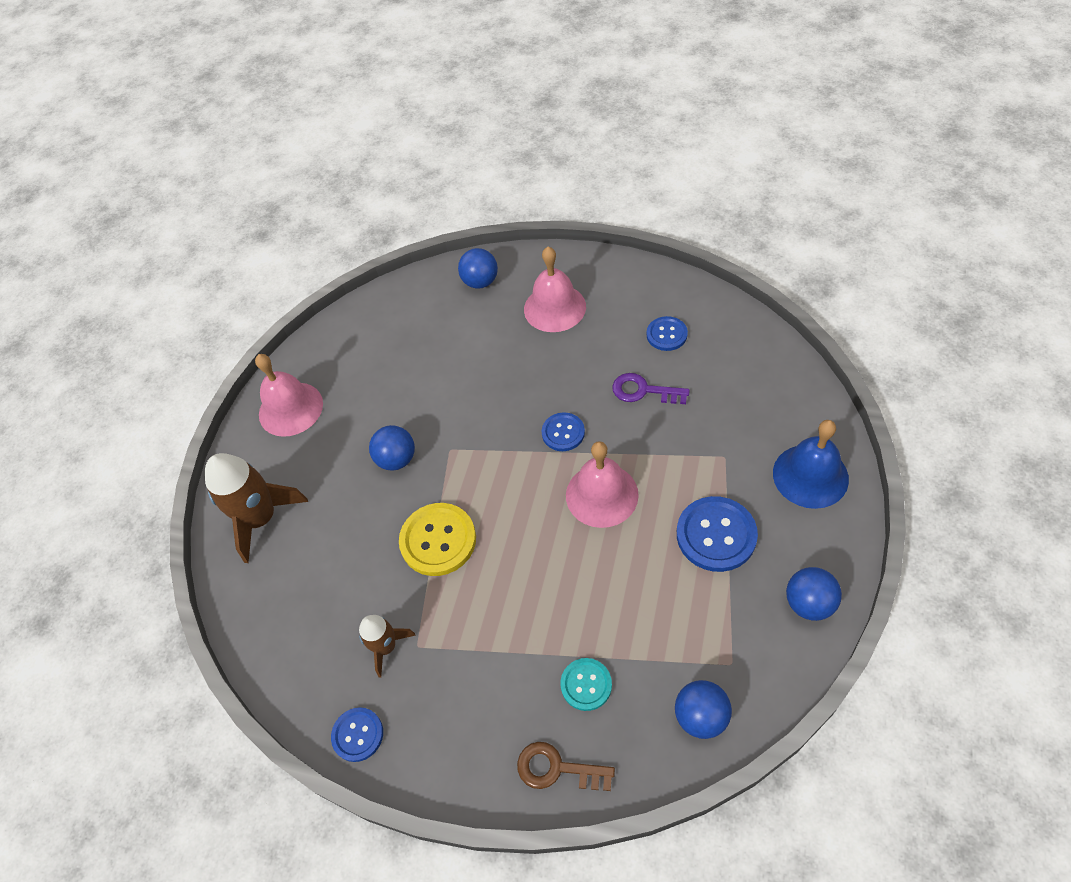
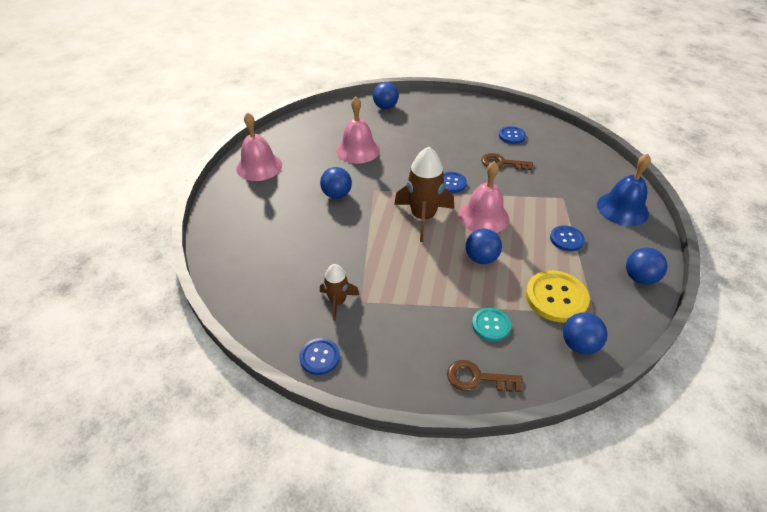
camera: 10 degrees left, 10 degrees down
brown rocket [205,453,308,563] -> brown rocket moved to [394,147,454,242]
yellow button [399,503,476,576] -> yellow button moved to [526,270,590,322]
pink bell [524,247,586,332] -> pink bell moved to [336,97,380,163]
purple key [612,373,690,404] -> brown key [481,153,533,170]
blue button [677,496,758,572] -> blue button [550,225,585,251], size x0.60
none -> blue ball [466,229,502,264]

